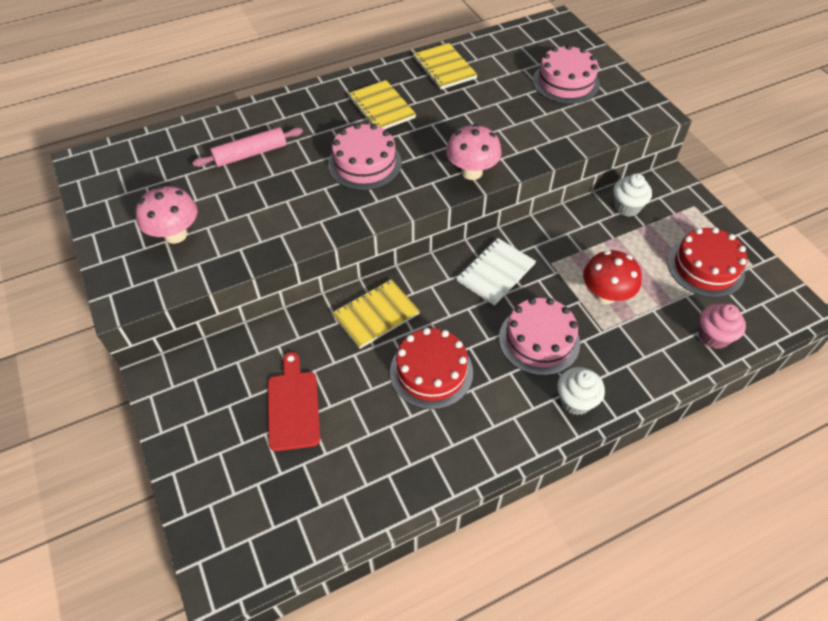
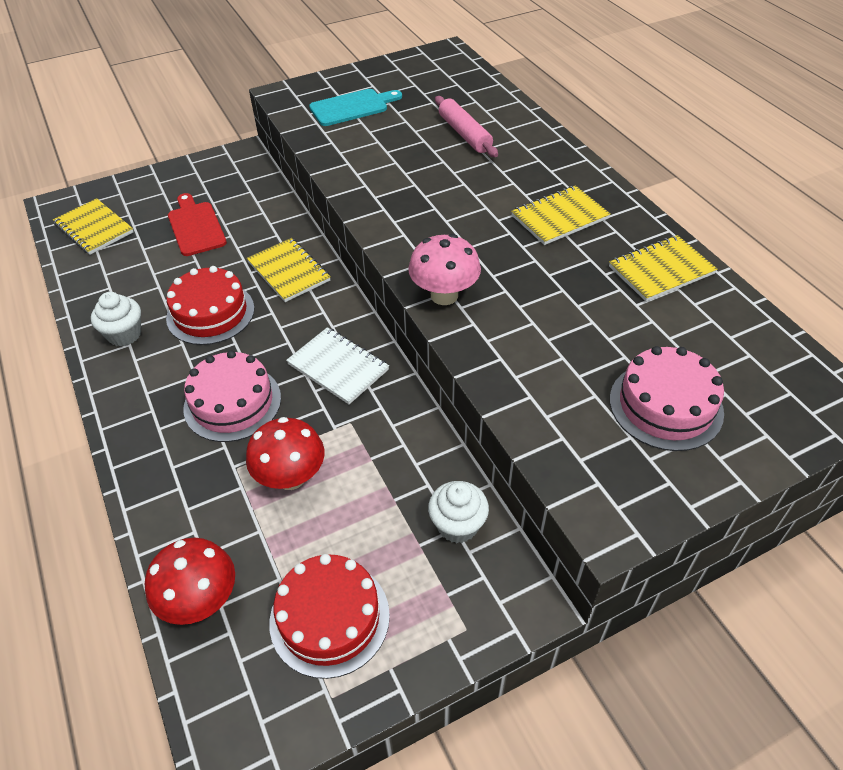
camera: 90 degrees right, 5 degrees down
pink mushroom [136,186,197,244] -> turquoise cutting board [309,89,402,126]
red cutting board [268,352,320,451] -> red cutting board turned 105 degrees counterclockwise [168,193,227,256]
pink cake [328,123,402,190] -> none
white cupcake [557,367,605,415] -> white cupcake moved to [91,292,141,347]
pink cupcake [699,304,746,349] -> red mushroom [145,538,235,625]
none -> yellow notebook [53,198,133,255]

